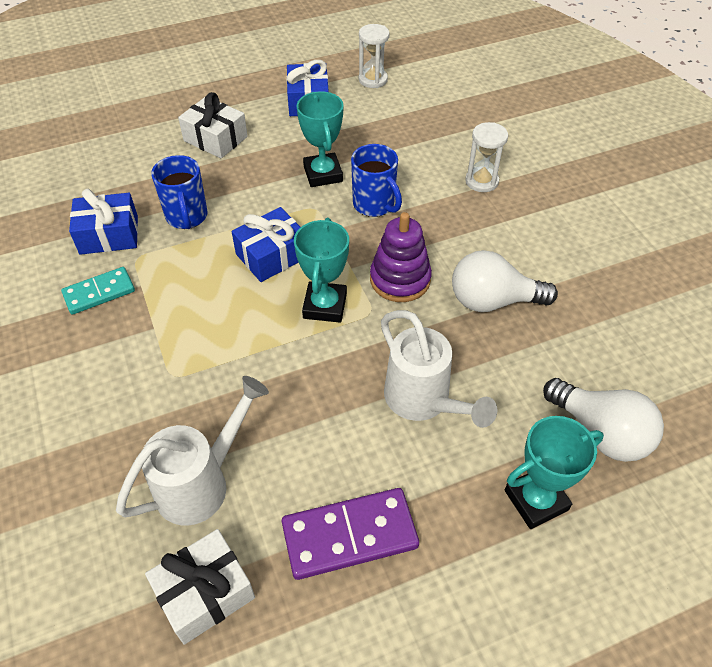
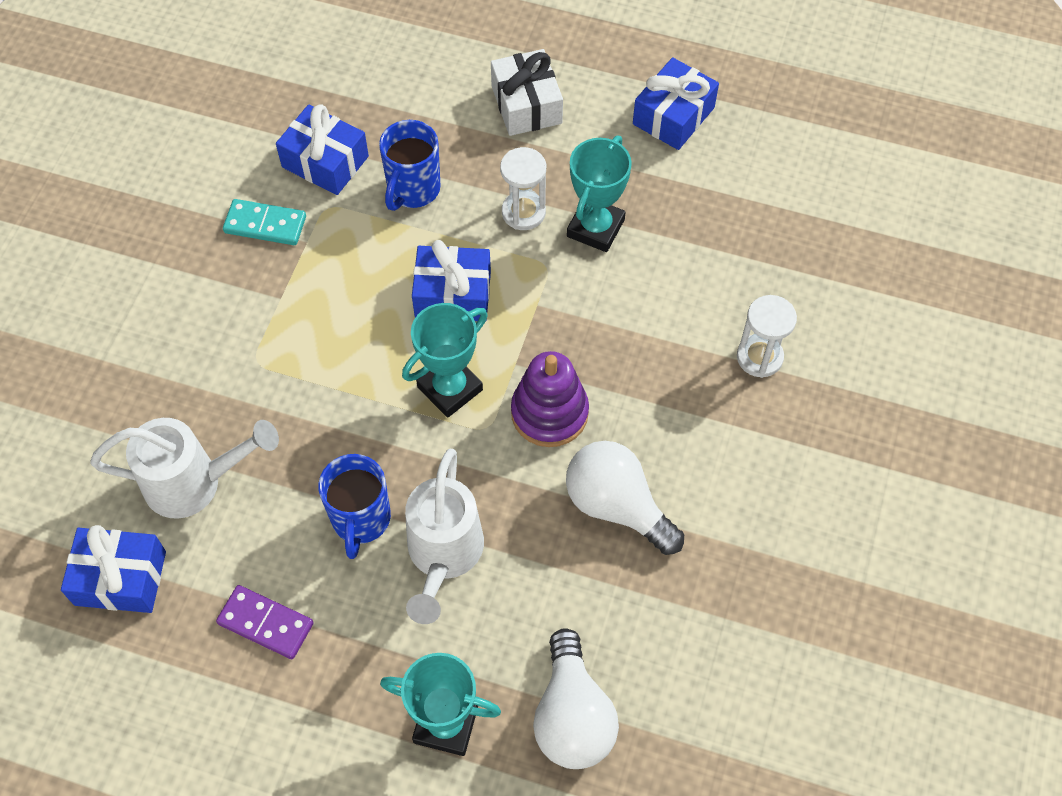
camera: 40 degrees right, 10 degrees up
white gift [145,529,255,645] -> blue gift [61,525,166,613]
purple domino [282,488,419,580] -> purple domino [216,585,314,659], size x0.65
blue mug [351,144,402,217] -> blue mug moved to [318,454,391,559]
white hourglass [359,24,390,88] -> white hourglass moved to [500,147,546,230]

